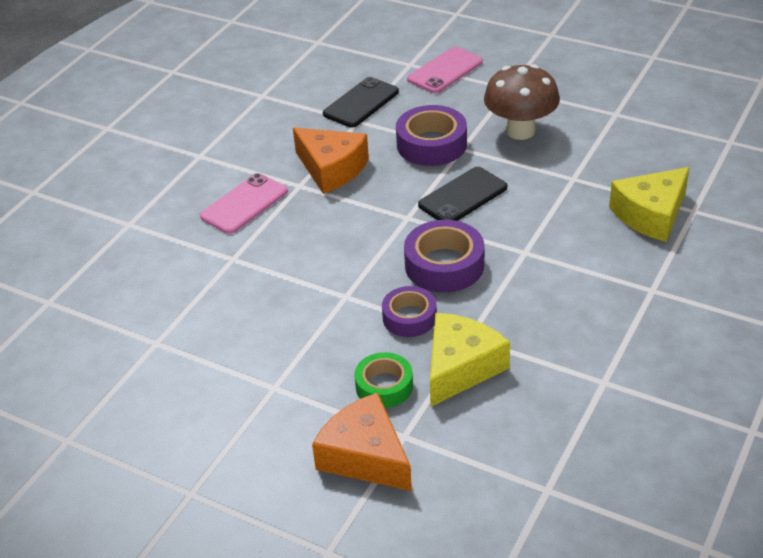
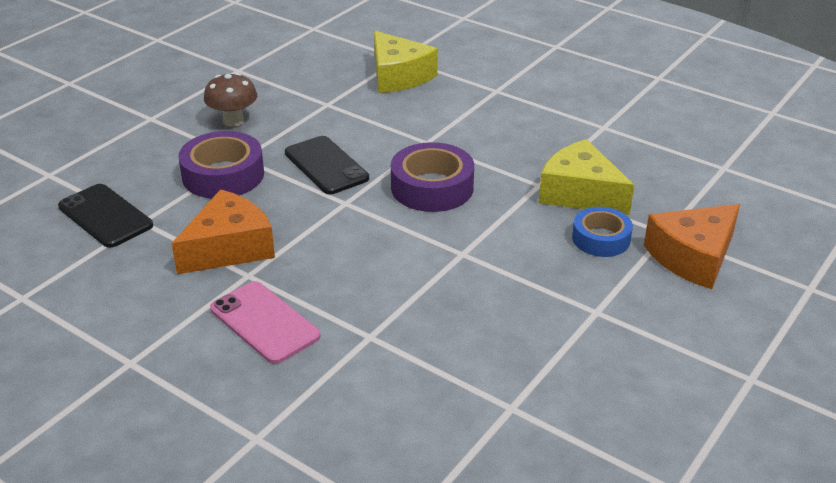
camera: 85 degrees left, 5 degrees down
green tape [354,352,413,408] -> blue tape [572,207,633,257]
purple tape [382,286,437,337] -> none
pink phone [407,47,483,93] -> none
brown mushroom [484,64,560,140] -> brown mushroom [204,73,257,127], size x0.66

